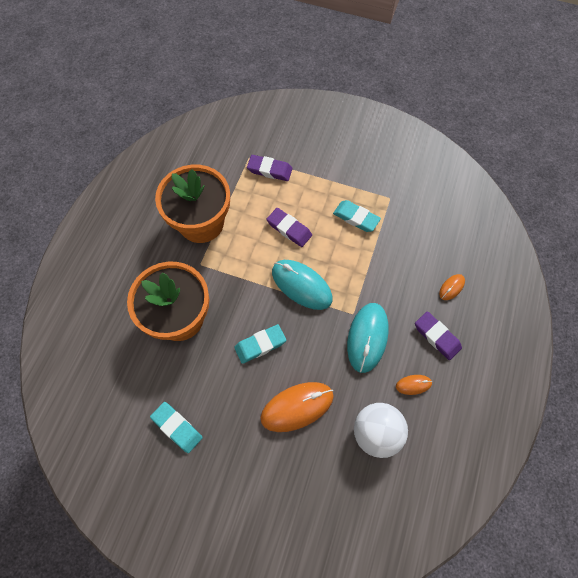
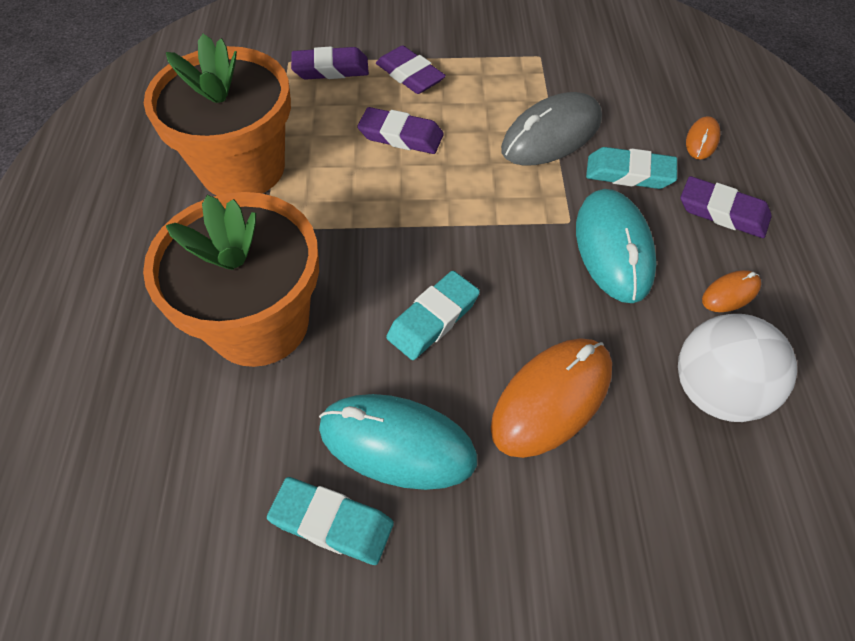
camera: 20 degrees left, 10 degrees down
turquoise mouse [272,260,333,310] -> turquoise mouse moved to [319,394,477,490]
turquoise eraser [333,200,381,232] -> turquoise eraser moved to [586,147,677,189]
none -> purple eraser [376,45,446,94]
none -> grey mouse [501,92,602,166]

